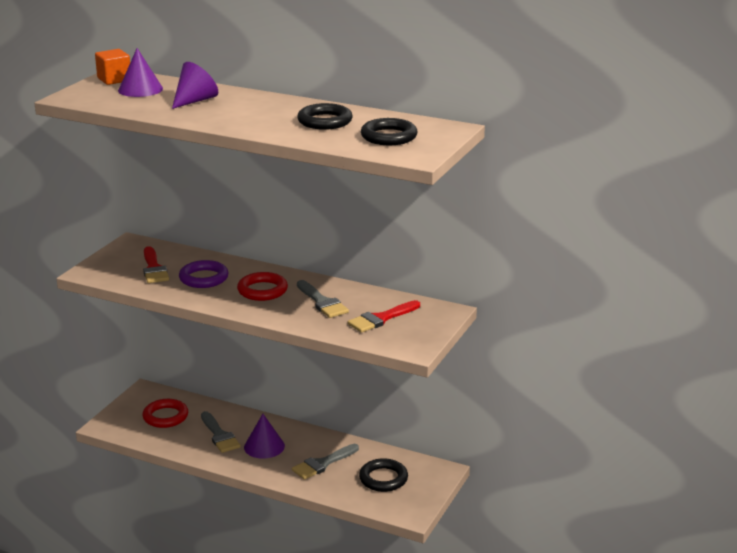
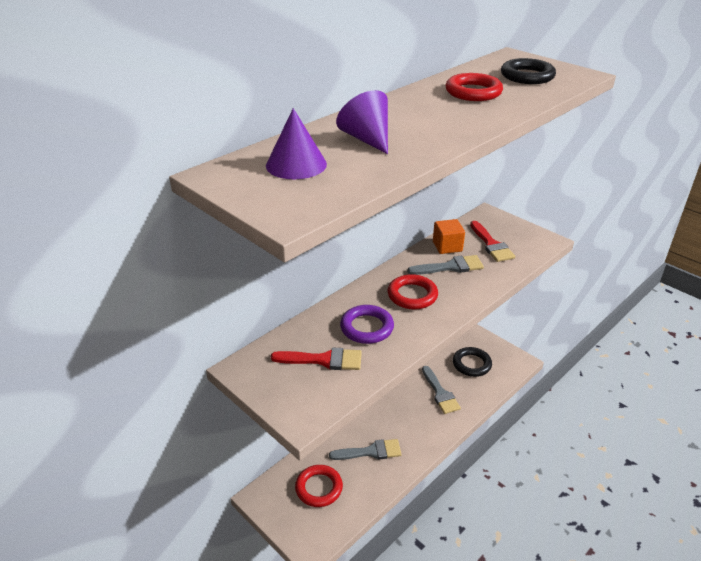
camera: 70 degrees left, 10 degrees up
orange cube [95,49,130,85] -> orange cube moved to [433,219,465,254]
purple cone [244,414,285,459] -> none
black ring [297,103,353,130] -> red ring [446,73,503,101]

